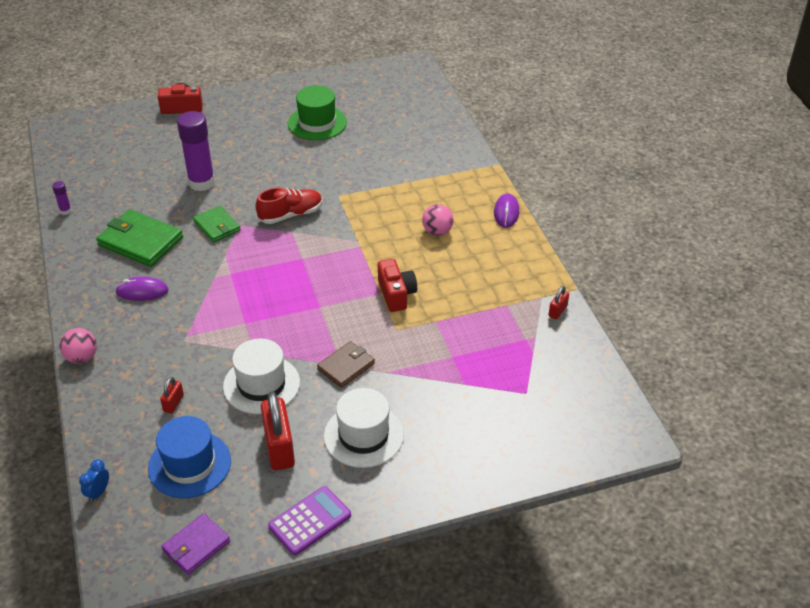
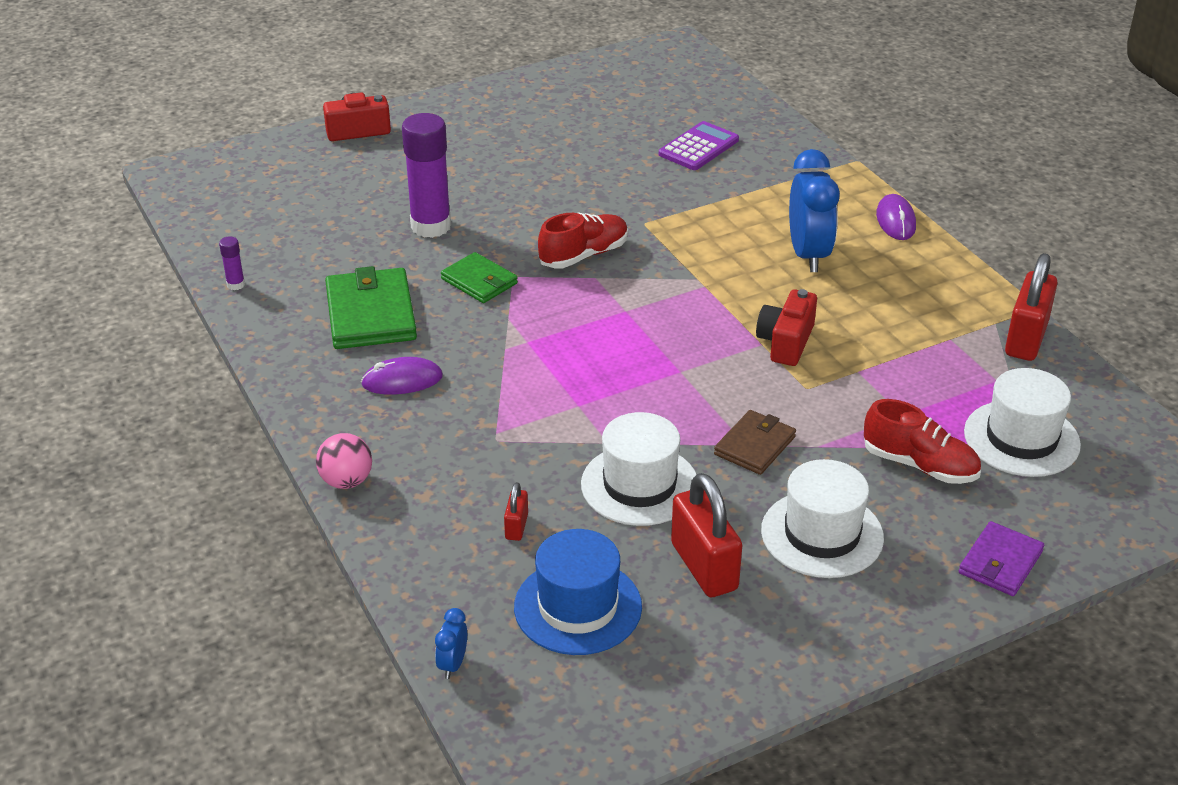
camera: 10 degrees left, 5 degrees down
green wallet [96,209,183,267] -> green wallet turned 60 degrees clockwise [325,266,417,349]
purple wallet [161,514,230,575] -> purple wallet moved to [959,521,1044,596]
purple calculator [268,486,351,555] -> purple calculator moved to [659,121,739,170]
green hat [288,85,347,140] -> none
red camera [378,259,417,312] -> red camera turned 135 degrees counterclockwise [756,289,817,366]
pink ball [422,204,454,236] -> blue clock [789,149,840,272]
red padlock [549,286,569,319] -> red padlock [1005,253,1058,361], size x2.06
none -> red shoe [864,399,981,484]
none -> white hat [964,368,1081,477]

